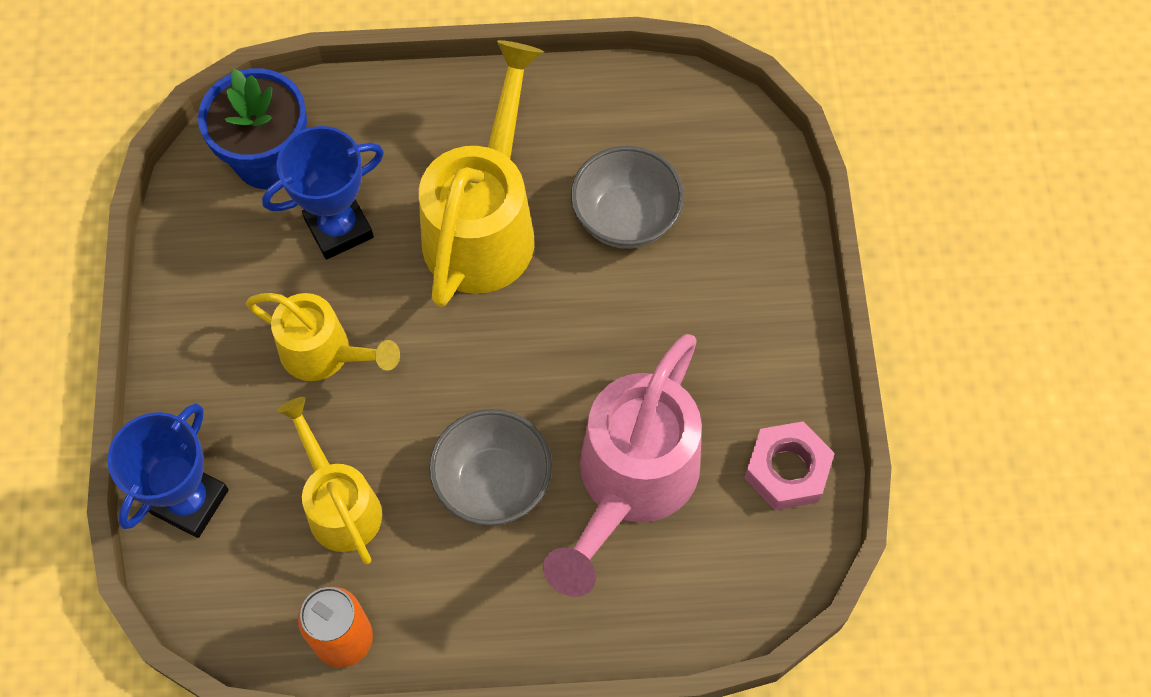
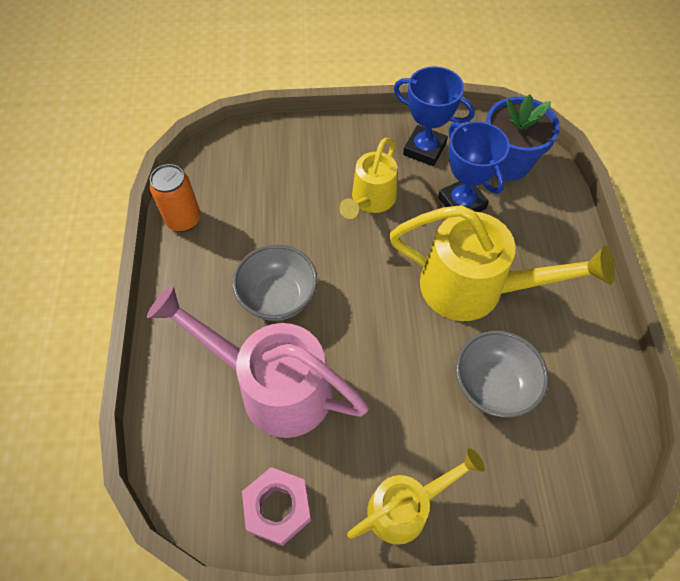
camera: 90 degrees right, 5 degrees down
blue trophy [108,403,229,538] -> blue trophy moved to [394,66,475,166]
yellow watering can [277,397,382,564] -> yellow watering can moved to [347,448,485,545]

